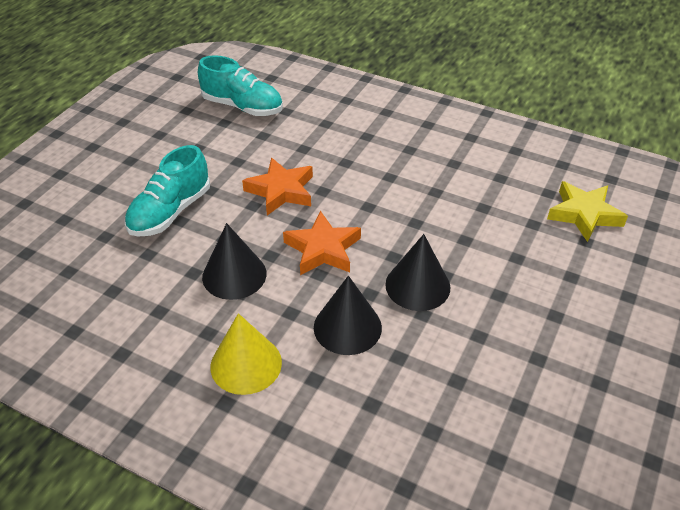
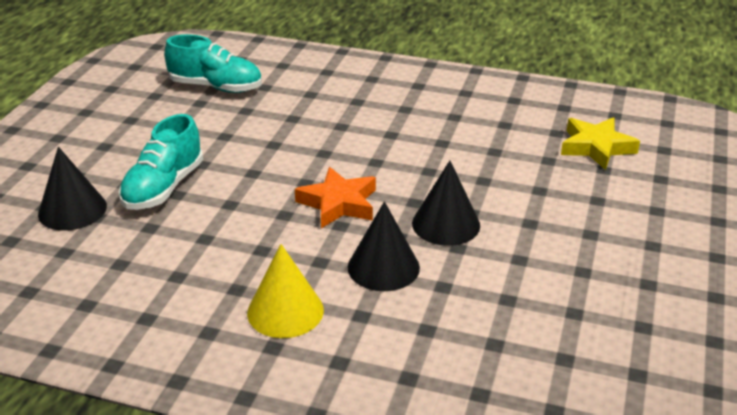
camera: 10 degrees left, 10 degrees down
black cone [202,223,266,300] -> black cone moved to [38,147,107,231]
orange star [242,158,313,215] -> none

